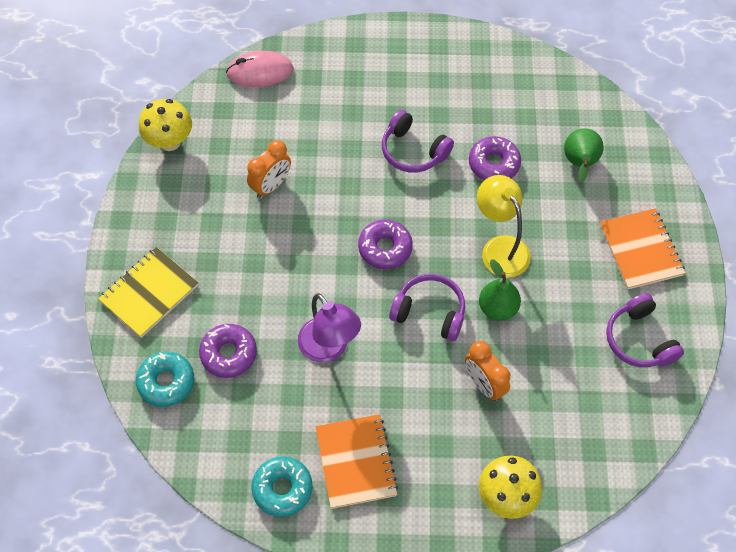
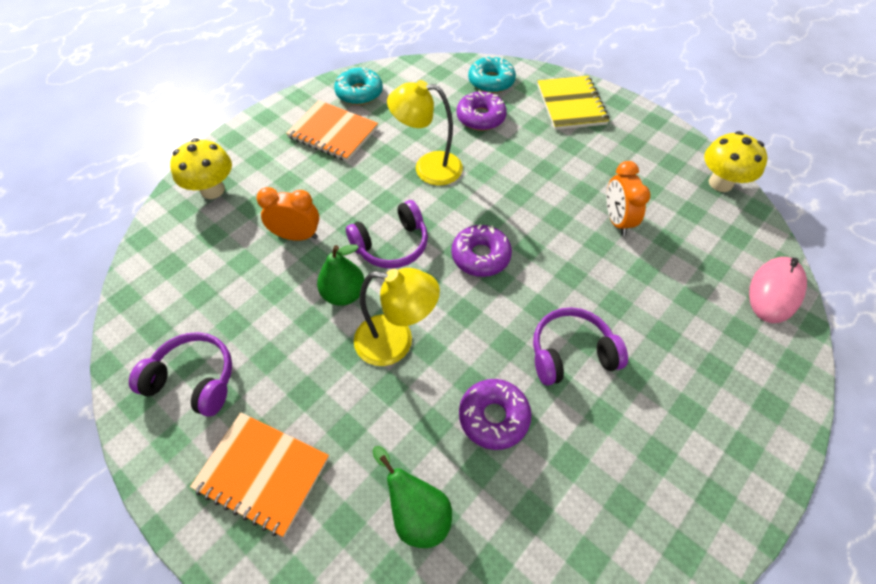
camera: 130 degrees right, 5 degrees down
purple lamp [298,293,361,363] -> yellow lamp [387,80,463,186]

